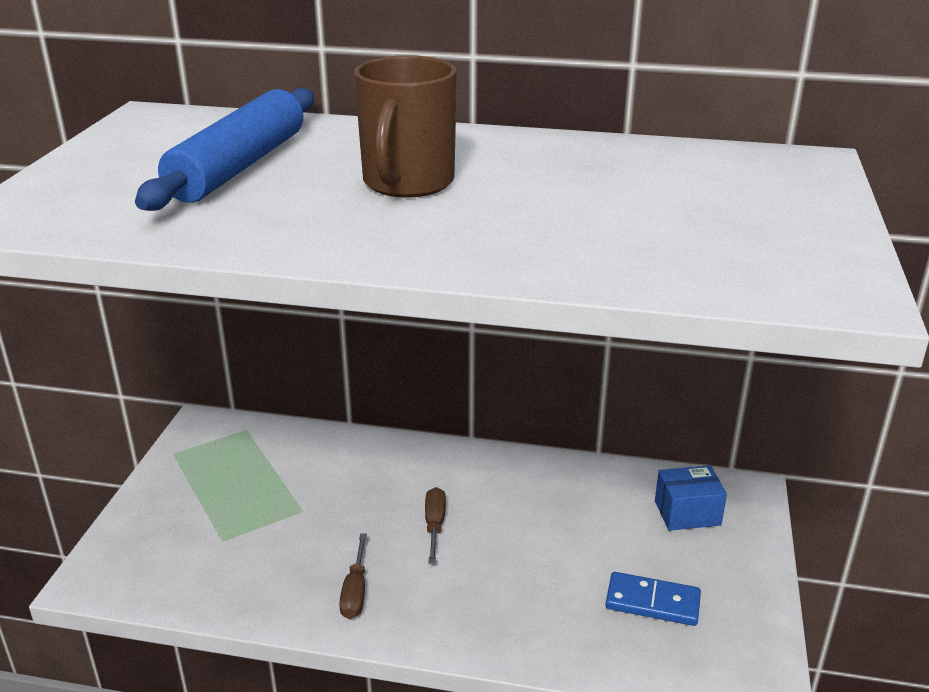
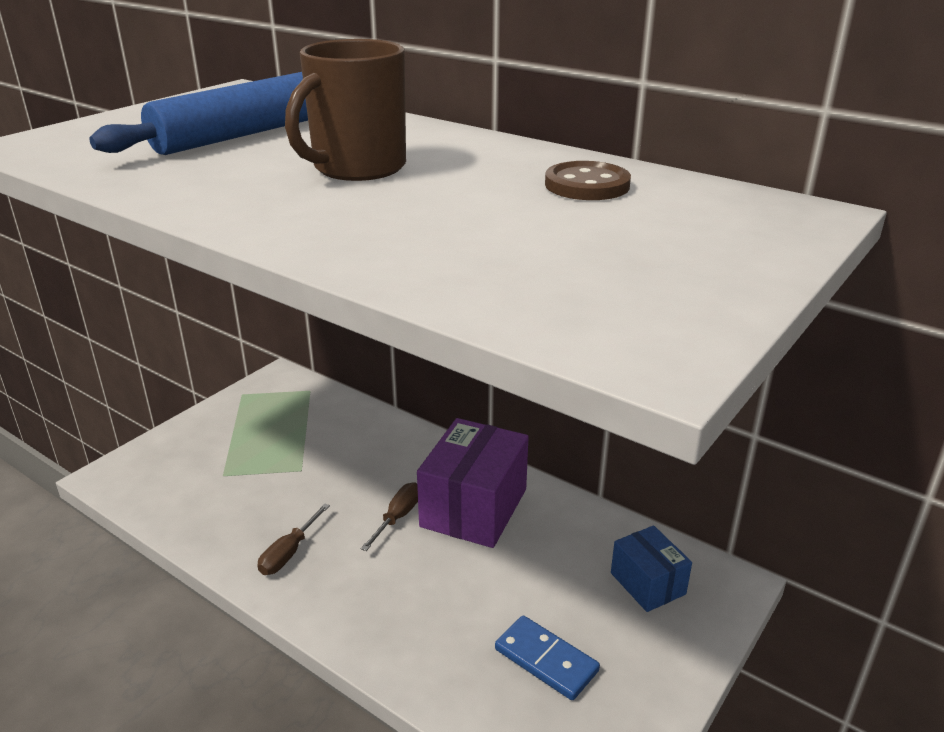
camera: 25 degrees right, 0 degrees up
blue box [655,465,727,531] -> blue box turned 45 degrees clockwise [611,525,692,612]
none -> purple box [417,418,529,548]
none -> brown button [545,161,631,200]

